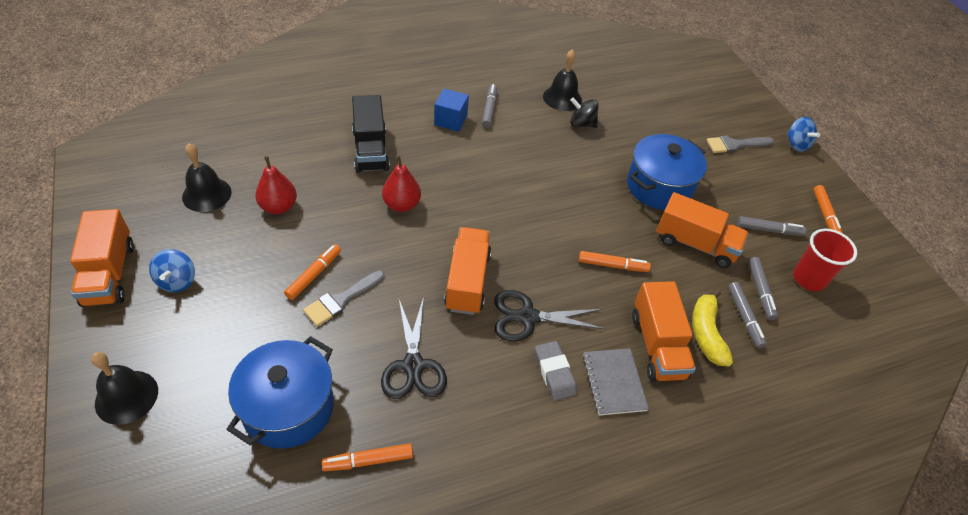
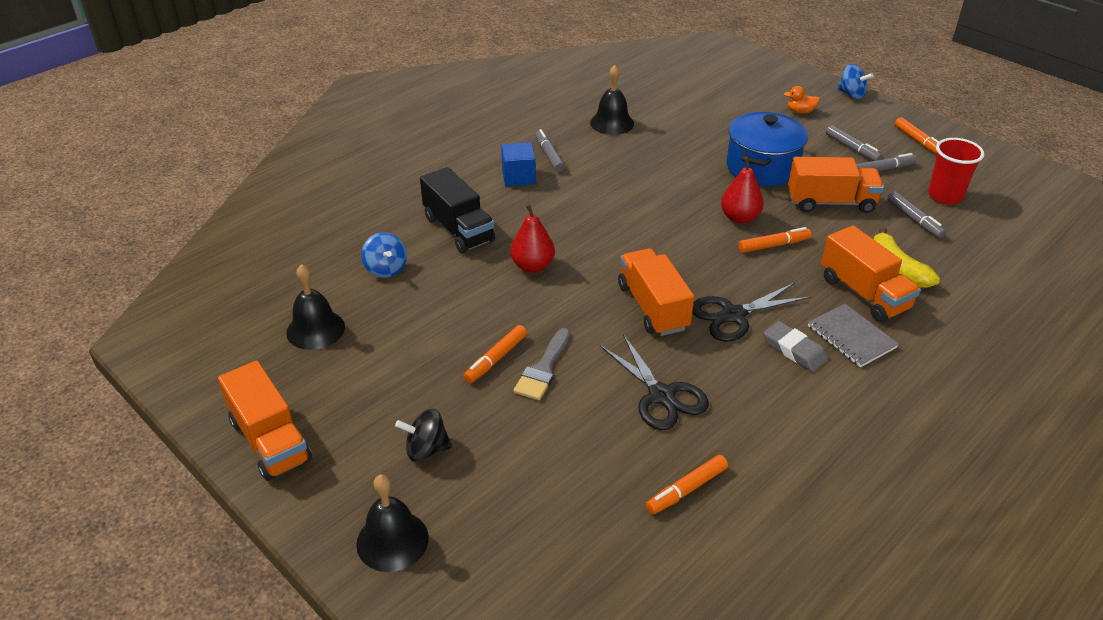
camera: 20 degrees left, 10 degrees down
blue spinning top [149,249,195,292] -> blue spinning top moved to [361,232,407,278]
blue pot [226,336,334,448] -> none
red pear [255,156,297,214] -> red pear moved to [721,157,764,224]
orange marker [284,244,341,300] -> orange marker turned 150 degrees counterclockwise [464,325,527,383]
black spinning top [570,98,599,128] -> black spinning top moved to [395,409,452,461]
grey brush [707,136,774,153] -> orange duck [784,86,820,114]
grey marker [728,282,767,348] -> grey marker moved to [826,125,882,161]

